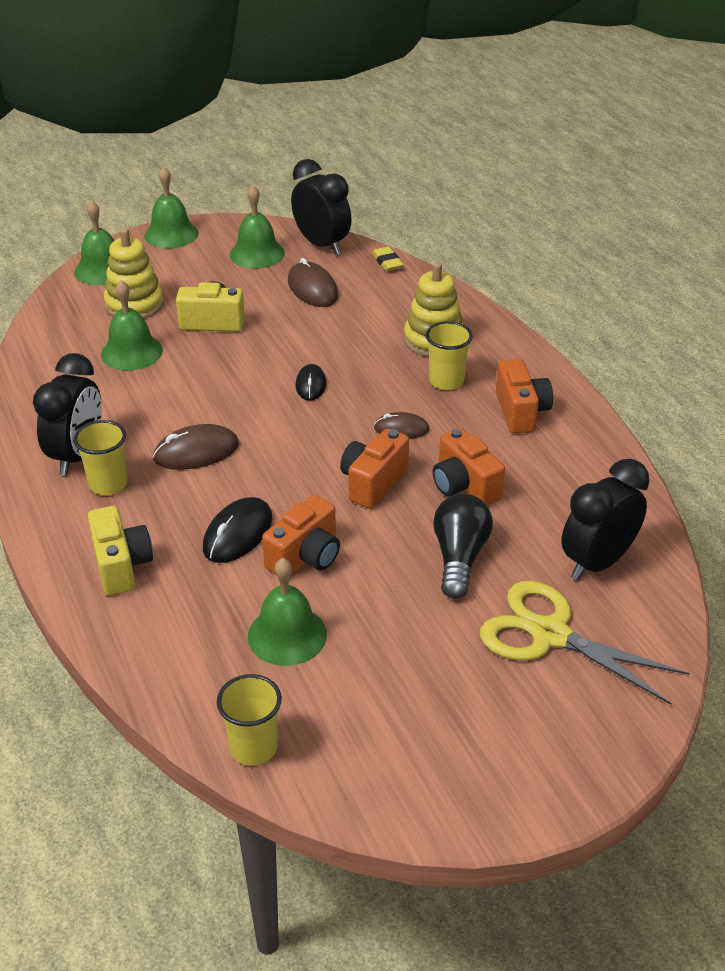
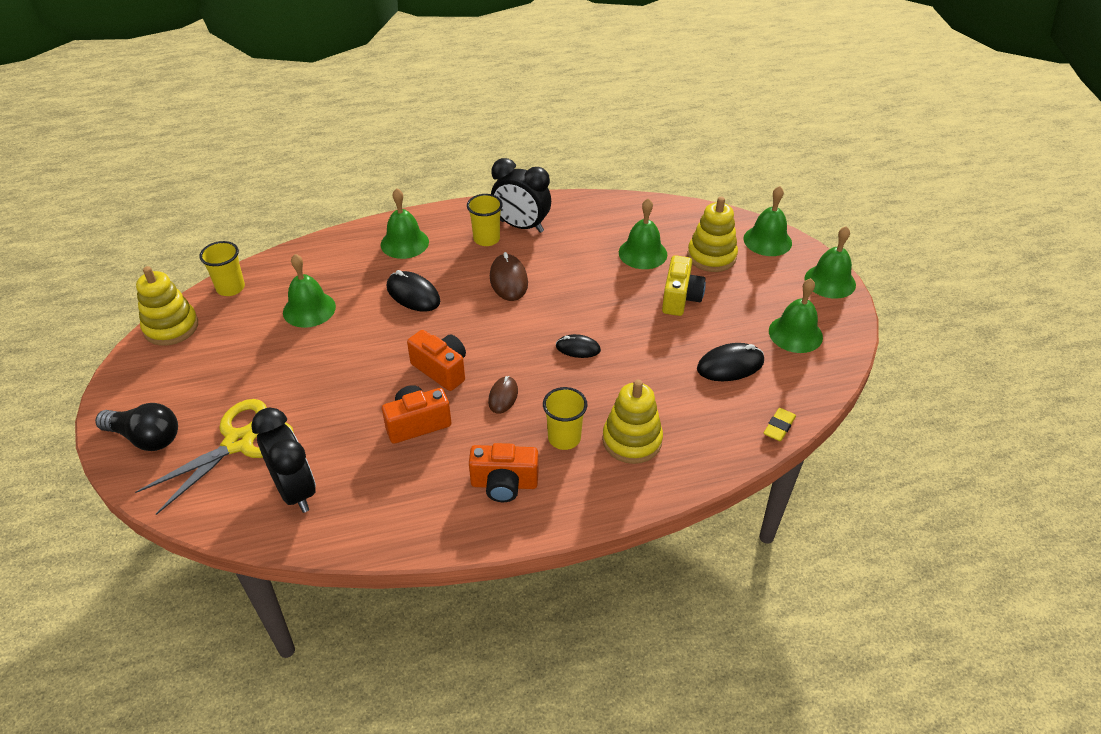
camera: 100 degrees right, 5 degrees up
yellow camera [88,506,153,595] -> green bell [381,188,429,259]
orange camera [262,495,340,575] -> none
brown mouse [288,258,338,307] -> black mouse [697,343,764,381]
black clock [291,159,352,255] -> none
yellow eraser [372,247,404,271] -> yellow eraser turned 45 degrees counterclockwise [764,408,796,441]
black light bulb [433,493,493,599] -> black light bulb moved to [95,403,178,451]
none -> yellow stacking toy [136,266,198,346]

